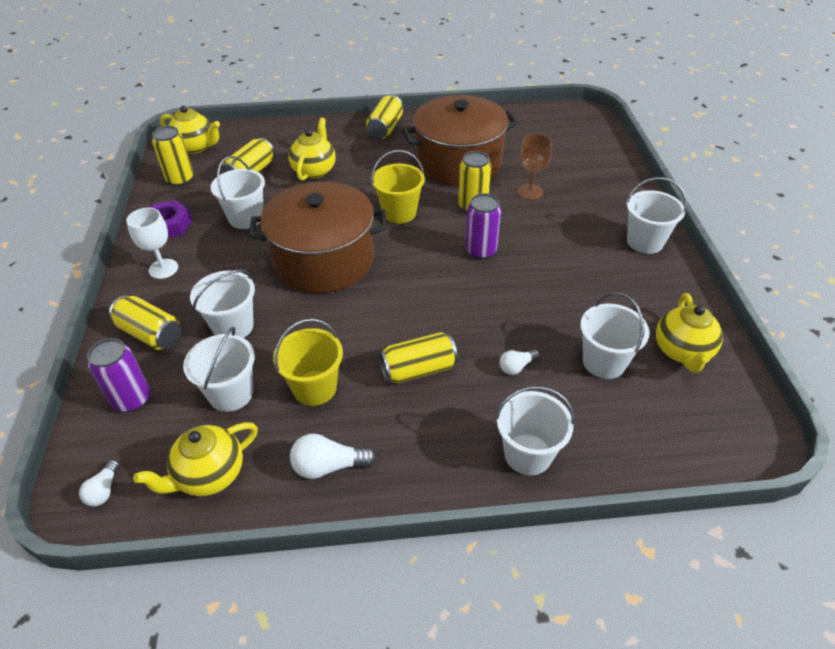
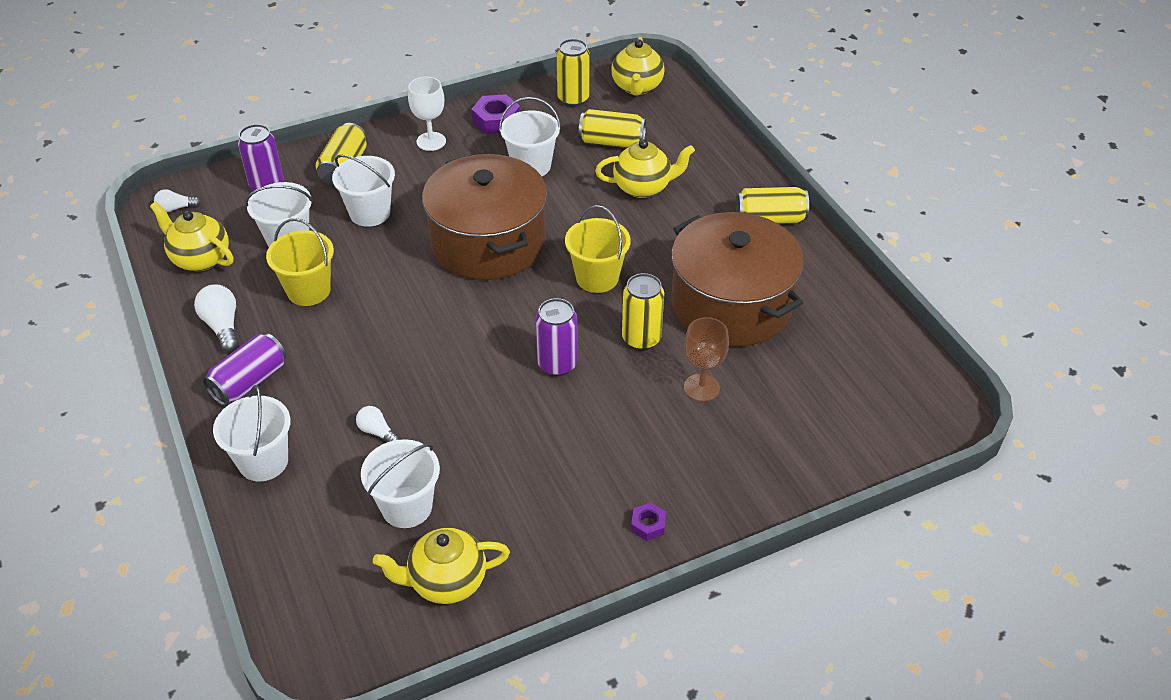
camera: 70 degrees right, 0 degrees up
yellow can [379,332,458,383] -> none
white bucket [626,177,687,254] -> purple nut [631,502,666,541]
none -> purple can [203,333,286,406]

